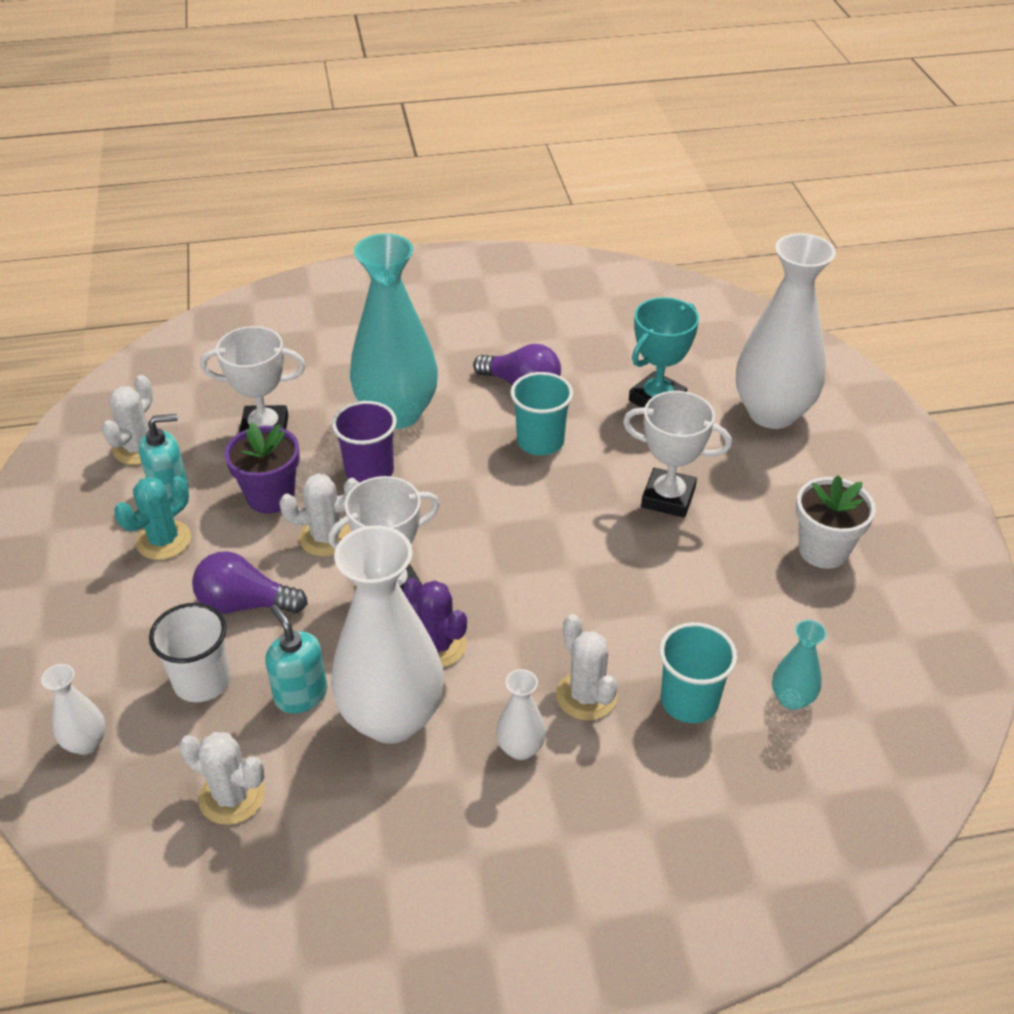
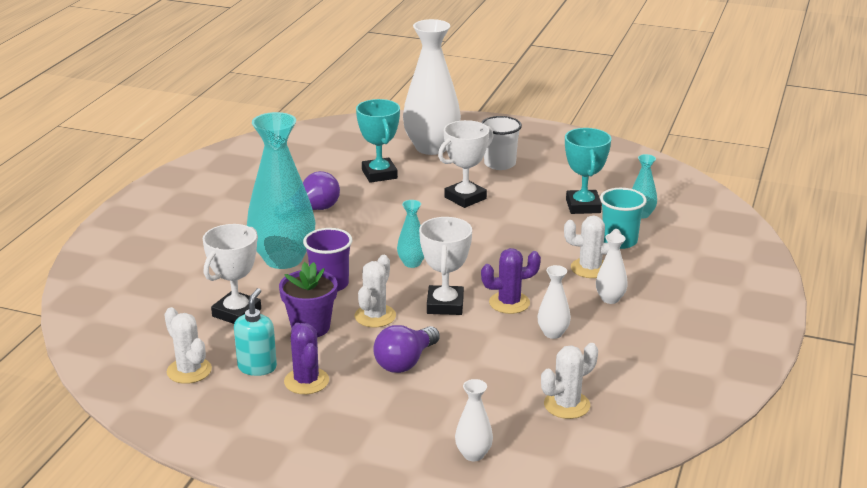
camera: 60 degrees left, 15 degrees down
turquoise cactus [114,476,191,560] -> purple cactus [284,323,329,394]
white cup [149,603,230,702] -> white cup moved to [481,116,522,170]
turquoise soap dispenser [265,605,327,713] -> none
white vase [331,525,444,744] -> white vase [538,265,571,339], size x0.44
turquoise cup [510,372,573,455] -> none
white flower pot [796,475,876,569] -> none
none -> turquoise vase [397,200,424,268]
none -> turquoise trophy [565,128,611,214]

